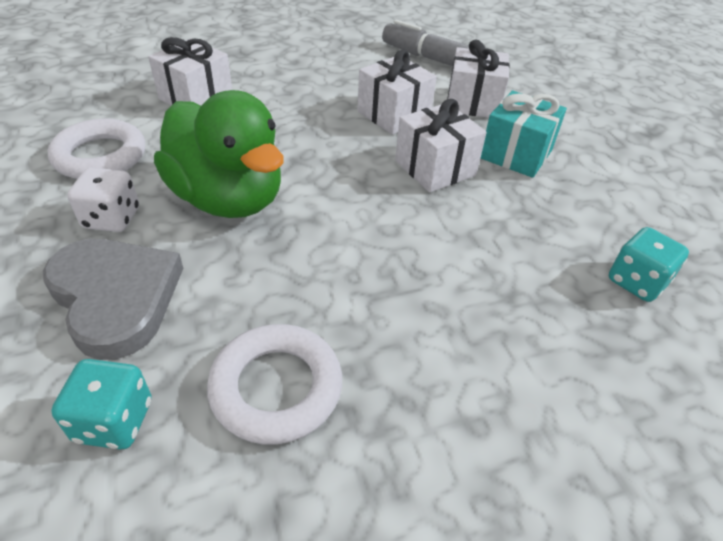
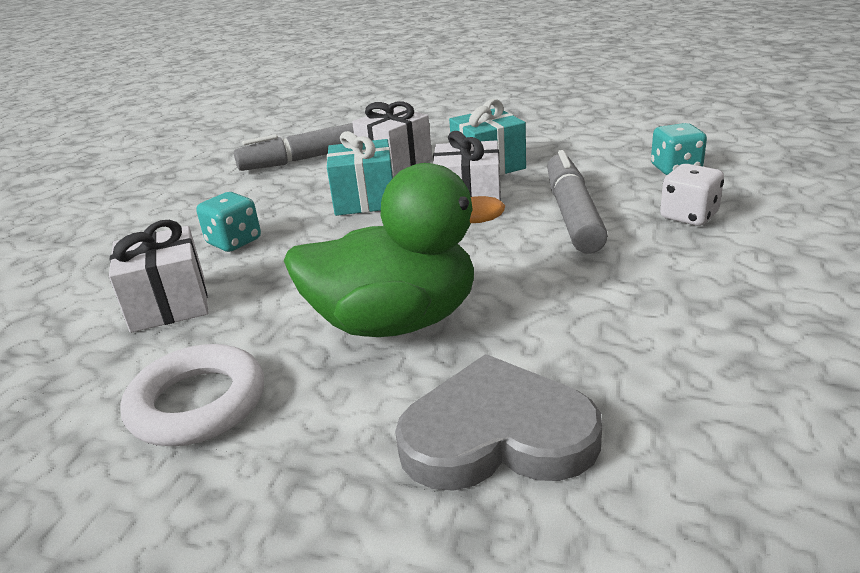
camera: 50 degrees left, 15 degrees down
turquoise dice [51,359,151,450] -> turquoise dice moved to [196,192,261,252]
white dice [67,167,139,232] -> white dice moved to [660,164,724,226]
white ring [207,324,342,445] -> none
white gift [357,50,437,135] -> turquoise gift [327,131,393,216]
none -> grey marker [547,150,608,254]

